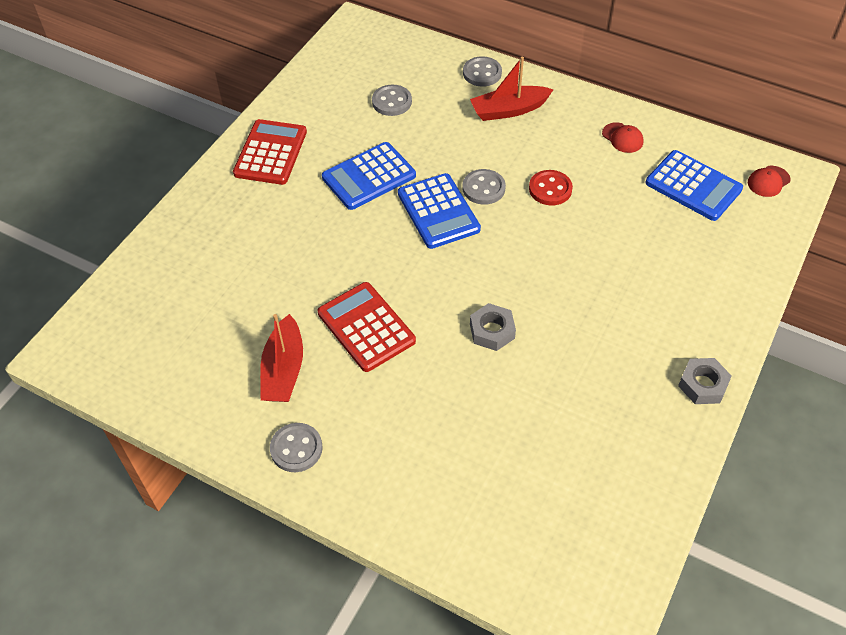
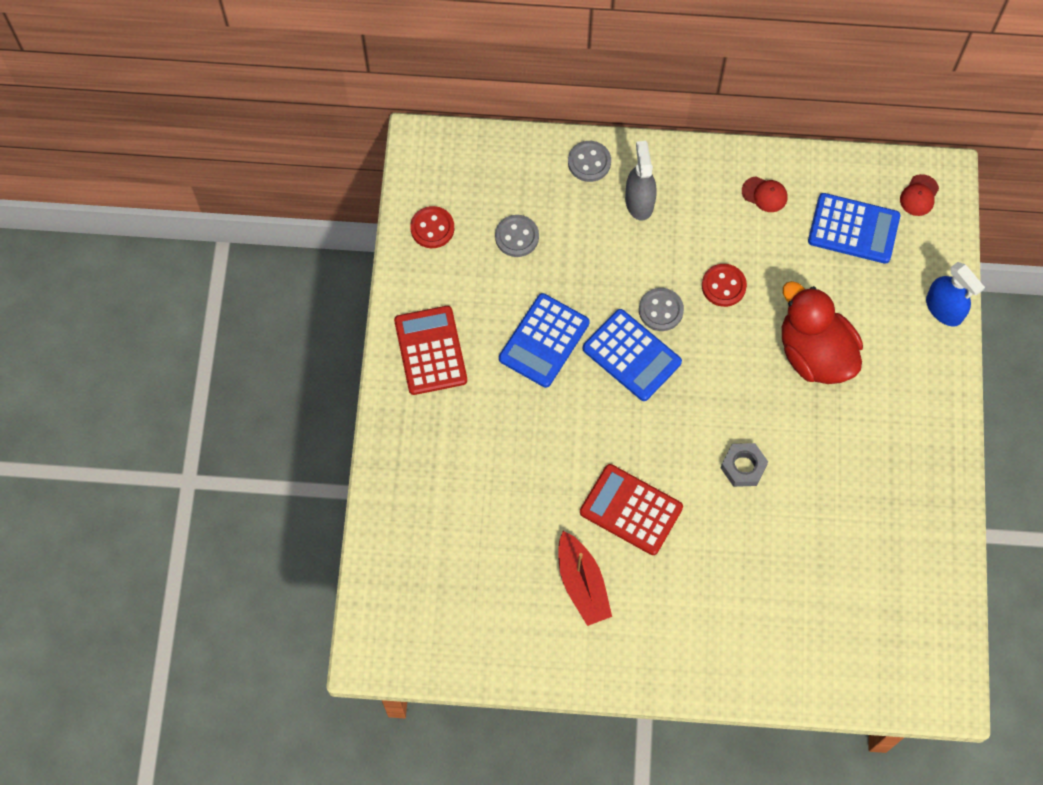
camera: 25 degrees left, 15 degrees up
grey button [270,423,323,472] -> none
red boat [470,56,554,121] -> grey spray bottle [625,141,657,221]
grey nut [678,358,732,404] -> none
none -> red button [410,206,454,248]
none -> red duck [782,281,863,384]
none -> blue spray bottle [926,262,985,327]

